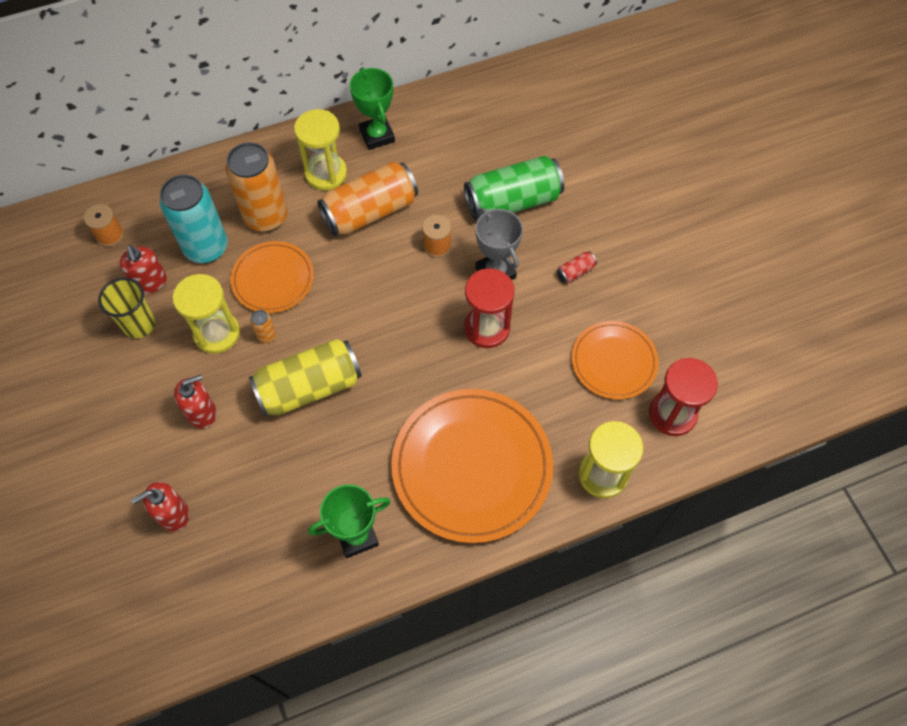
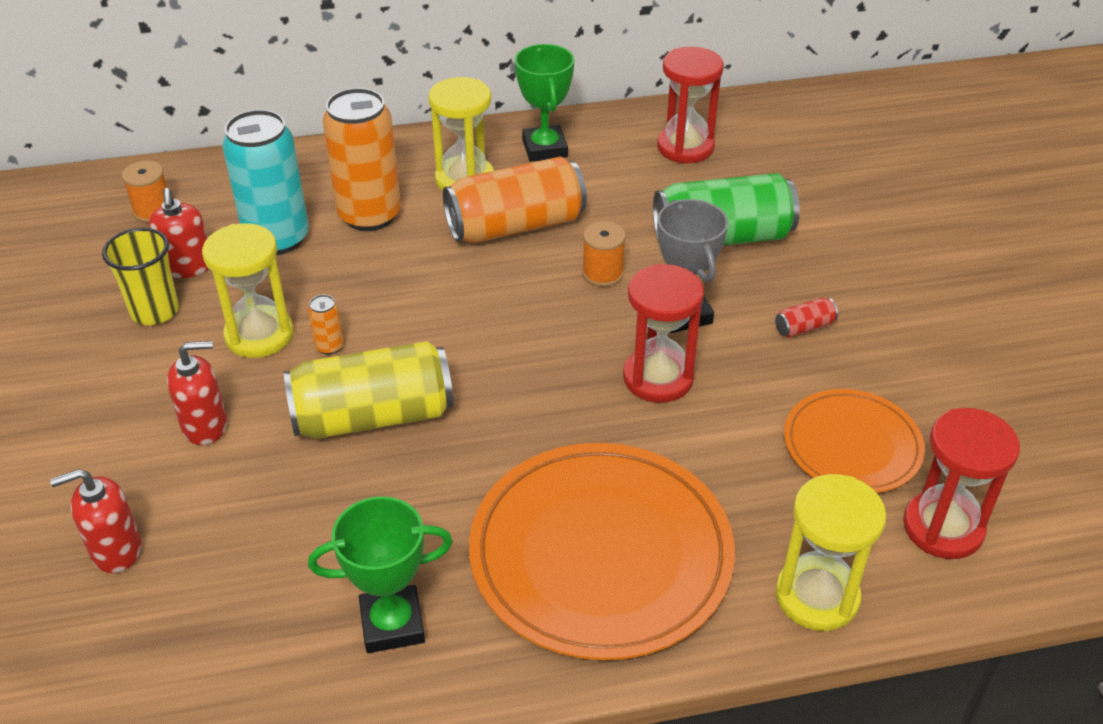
camera: 10 degrees right, 20 degrees down
orange plate [230,241,314,313] -> none
none -> red hourglass [657,47,724,163]

